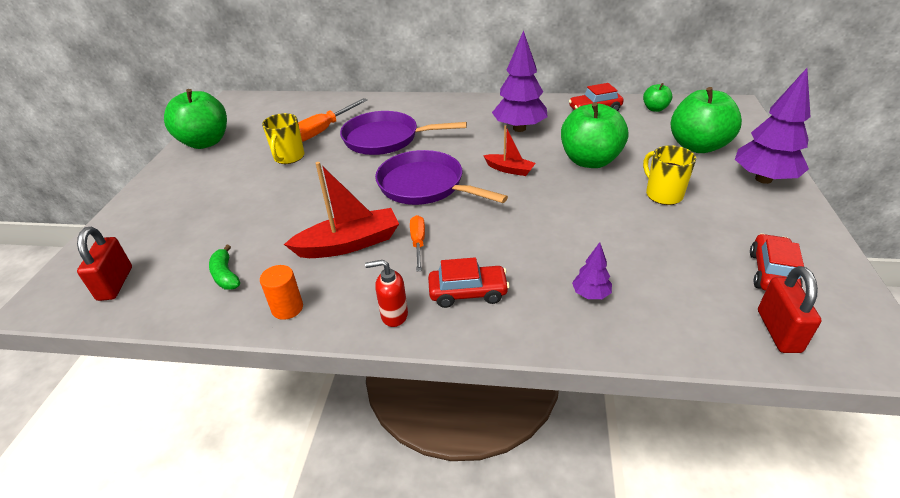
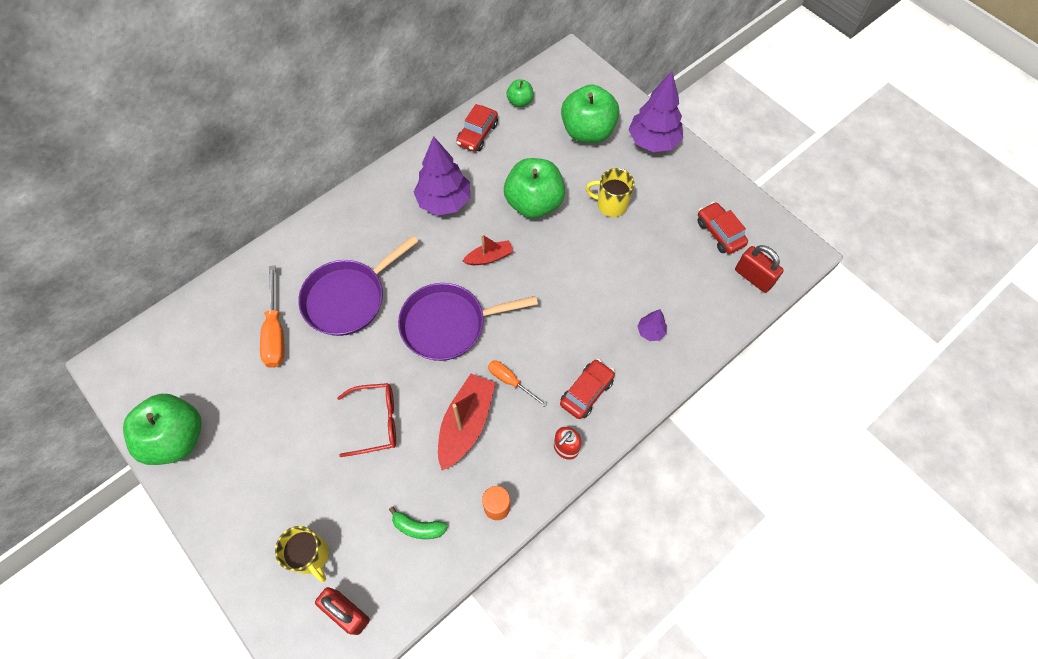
camera: 50 degrees left, 25 degrees up
yellow mug [262,113,304,164] -> yellow mug moved to [275,526,329,582]
none -> red glasses [337,383,396,457]

